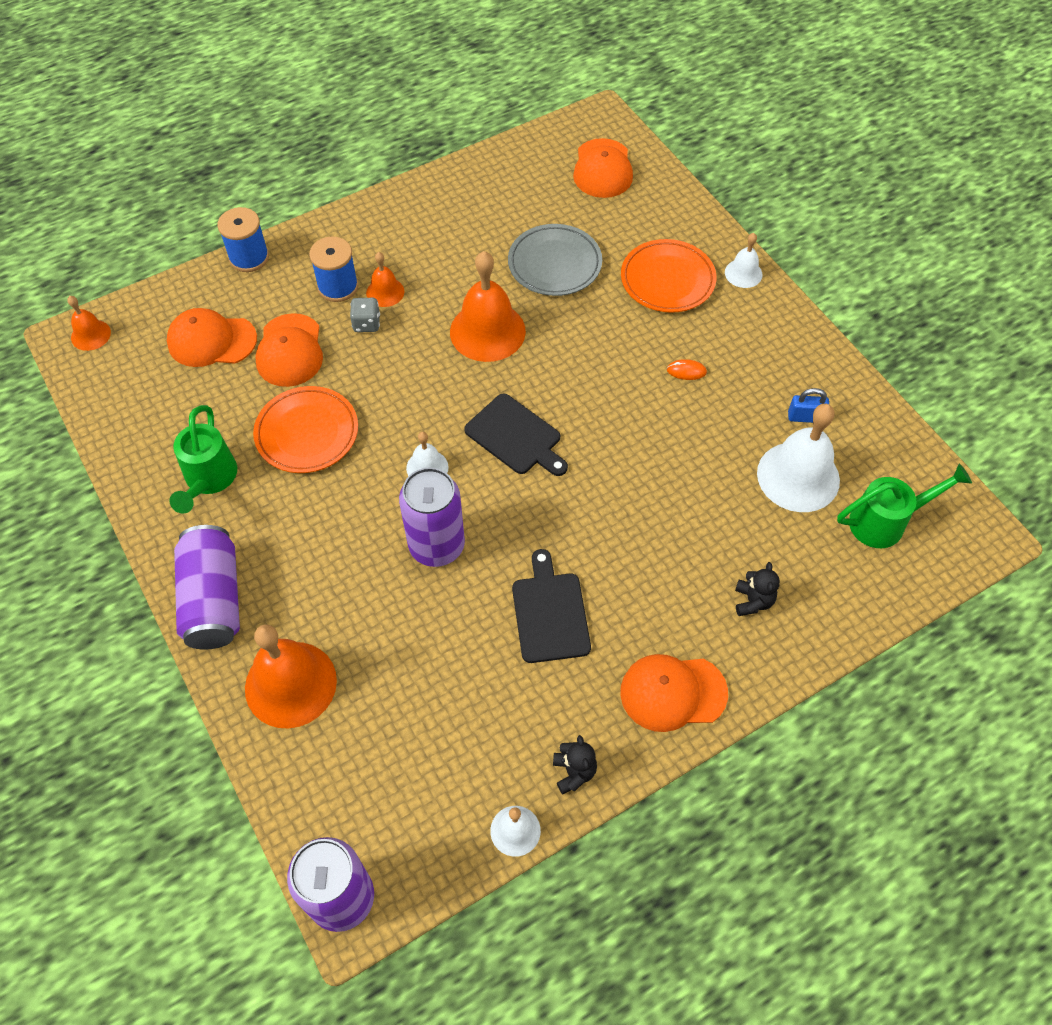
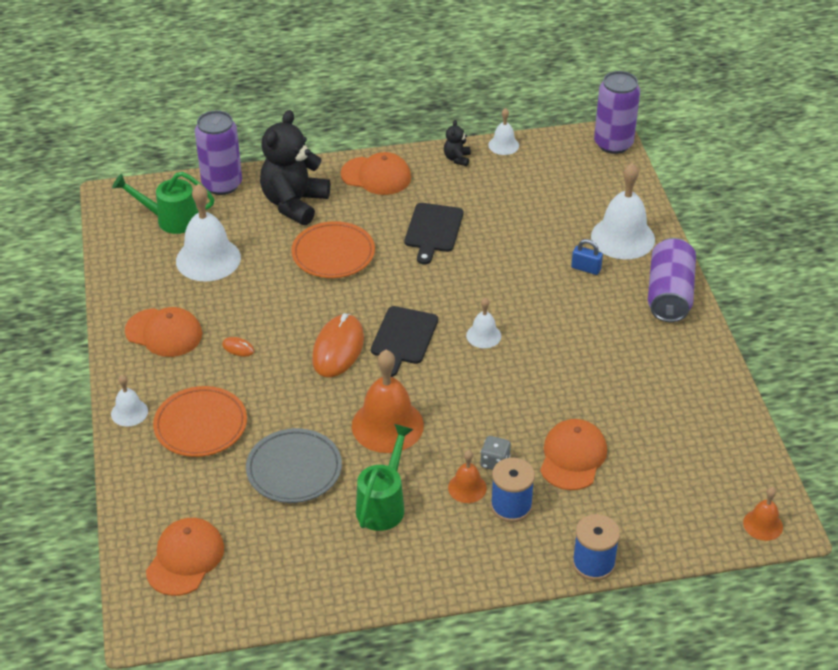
camera: 160 degrees left, 15 degrees down
orange cap [167,308,257,367] -> orange cap moved to [125,307,202,357]
green watering can [170,405,237,514] -> green watering can moved to [356,424,414,531]
orange bell [245,624,337,728] -> white bell [591,162,655,259]
orange plate [253,386,358,473] -> orange plate moved to [291,221,375,278]
purple can [399,467,465,567] -> purple can moved to [195,111,242,195]
black cutting board [464,393,568,476] -> black cutting board turned 135 degrees counterclockwise [371,306,438,377]
black teddy bear [735,562,780,616] -> black teddy bear [260,110,330,225], size x2.30
blue padlock [788,388,829,423] -> blue padlock moved to [571,239,603,275]
none -> orange mouse [312,313,364,377]

